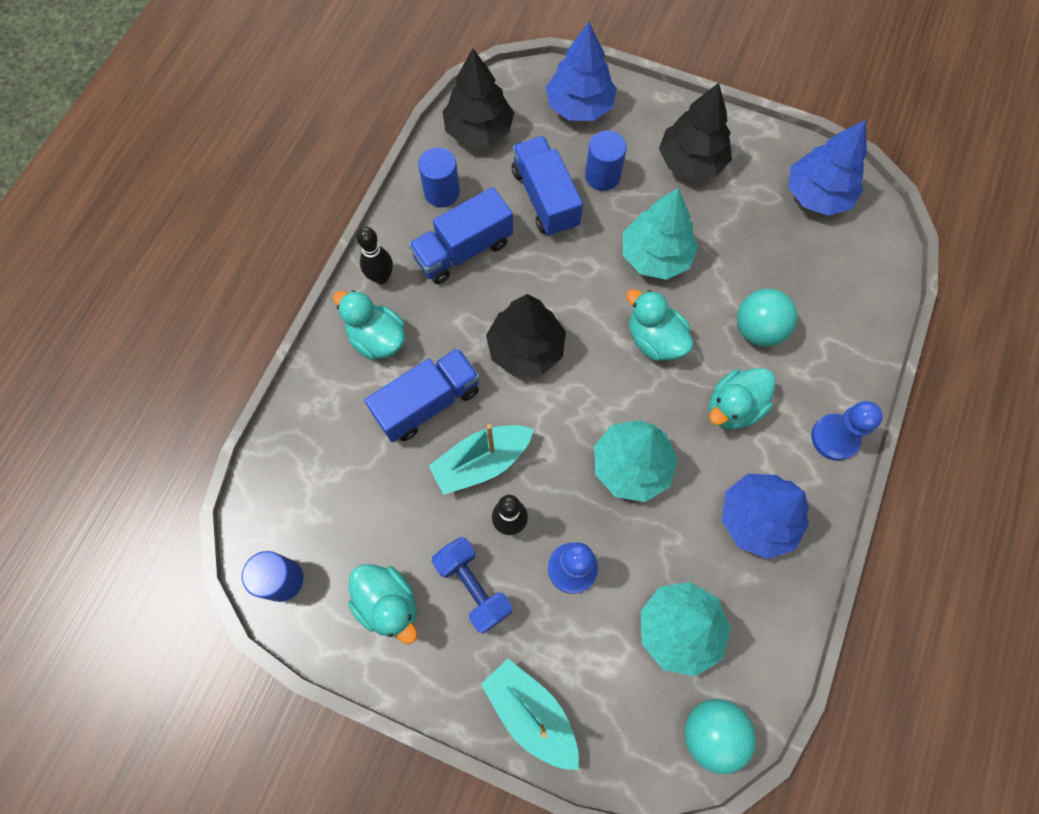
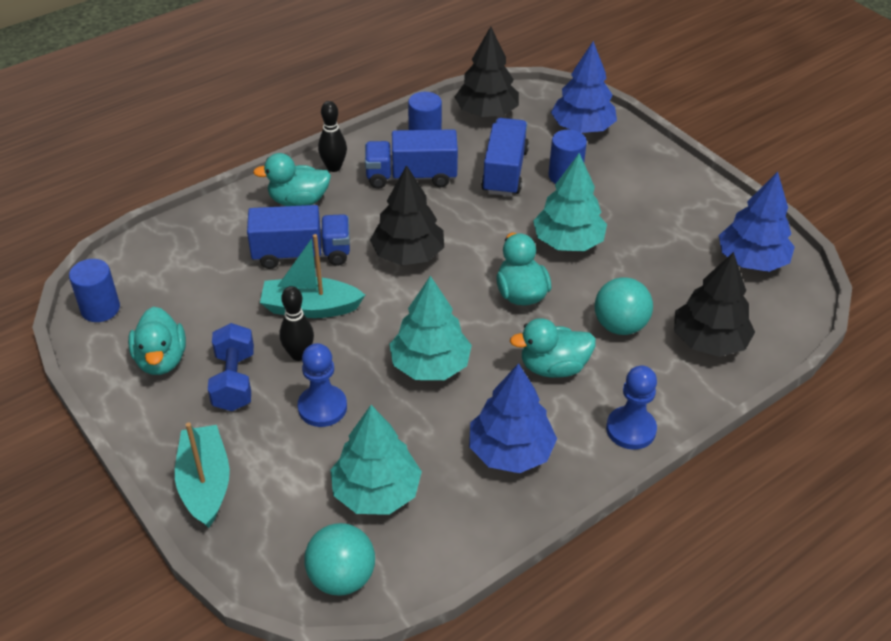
camera: 30 degrees right, 25 degrees down
turquoise duck [333,290,406,360] -> turquoise duck turned 75 degrees counterclockwise [253,153,331,206]
black tree [659,83,732,180] -> black tree moved to [674,252,755,357]

